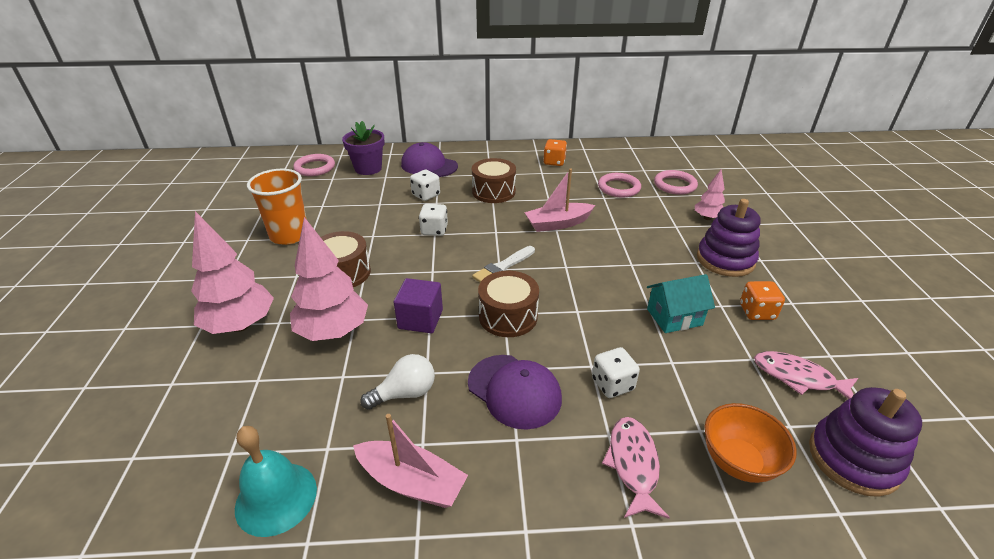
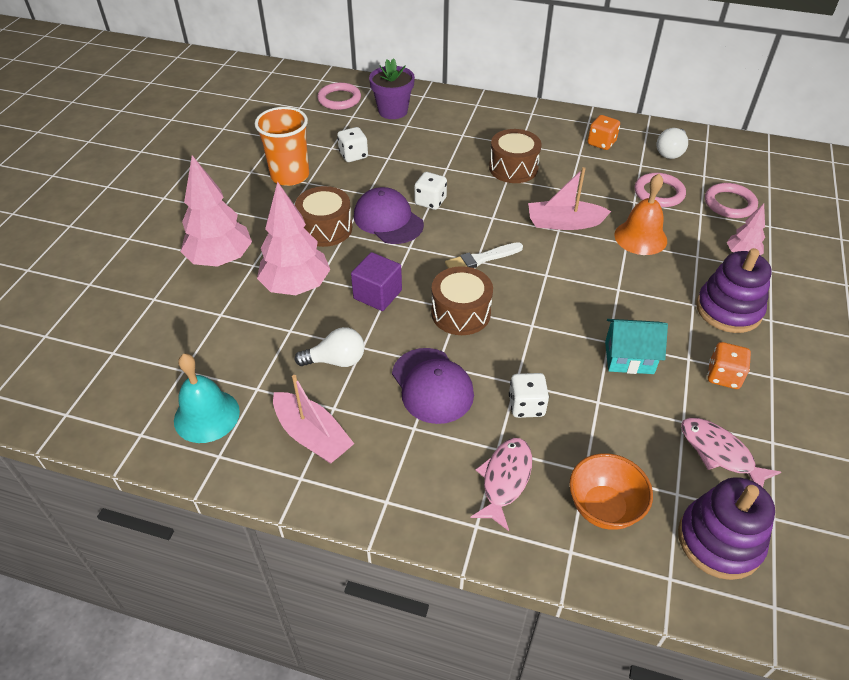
camera: 20 degrees right, 10 degrees up
purple cap [401,142,458,177] -> purple cap moved to [354,187,424,244]
white dice [410,170,440,201] -> white dice moved to [337,127,368,162]
none -> orange bell [614,174,667,255]
none -> white light bulb [657,128,688,159]

